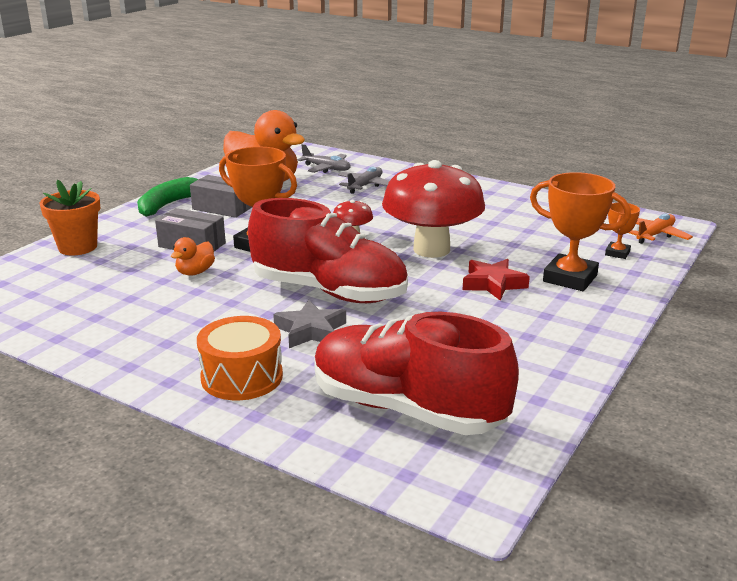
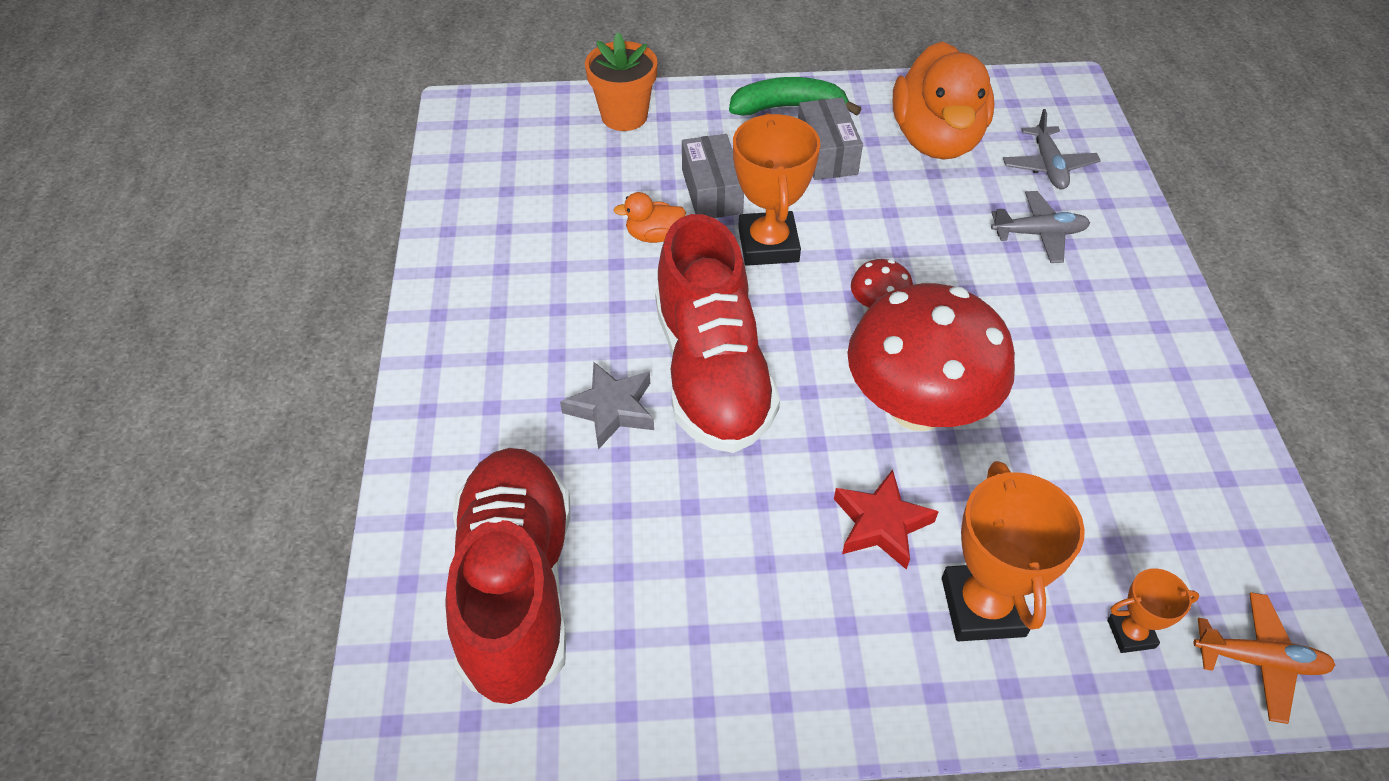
camera: 55 degrees right, 25 degrees up
orange drum [197,316,283,400] -> none

